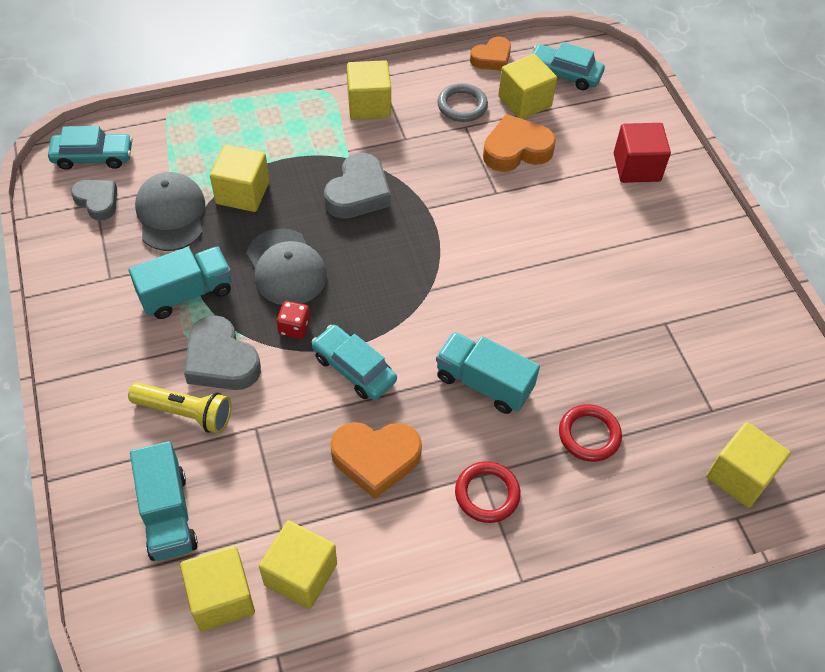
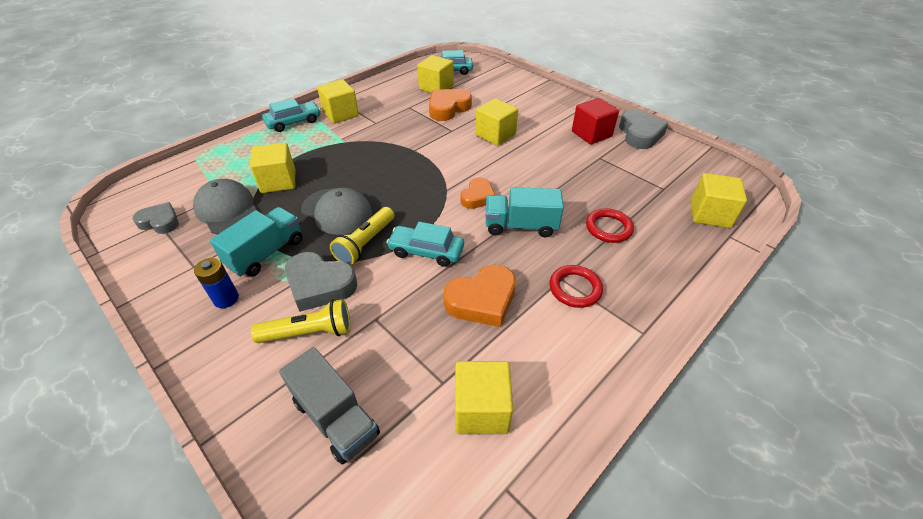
camera: 25 degrees left, 10 degrees down
turquoise car [48,126,133,170] -> turquoise car moved to [262,98,321,132]
turquoise truck [130,441,198,561] -> grey truck [279,347,380,464]
yellow cube [180,546,255,631] -> yellow cube moved to [476,98,518,146]
red dice [277,301,310,339] -> yellow flashlight [330,207,394,265]
grey heart [324,153,391,219] -> grey heart moved to [619,110,669,149]
grey ring [437,83,488,122] -> none
orange heart [470,37,511,71] -> orange heart moved to [460,177,495,209]
red cube [614,123,671,183] -> red cube moved to [572,98,619,144]
none -> blue battery [194,258,239,308]

